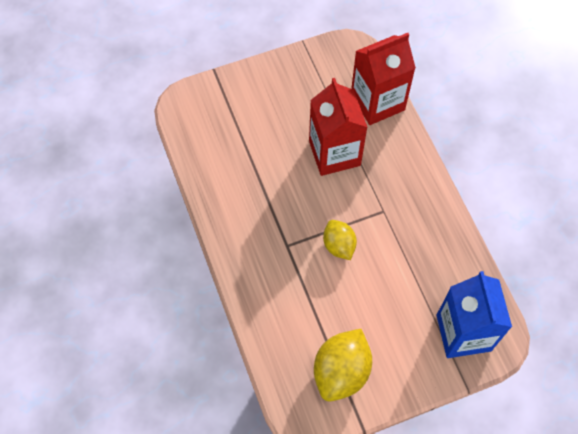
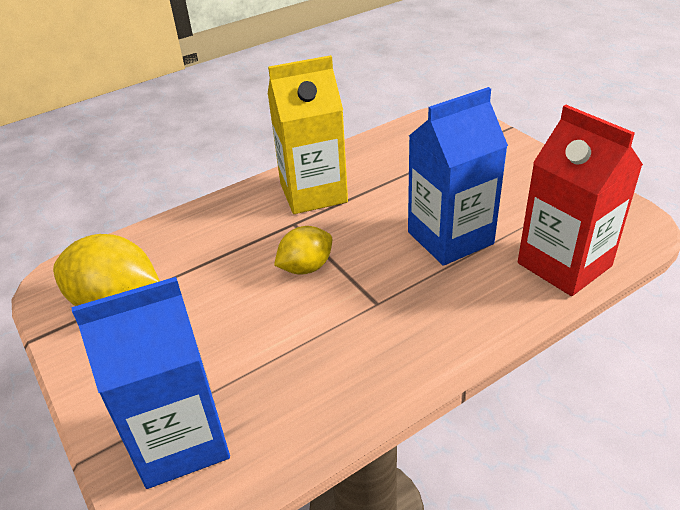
camera: 80 degrees right, 25 degrees down
red carton [309,78,368,176] -> blue carton [408,87,508,266]
none -> yellow carton [268,55,348,214]

